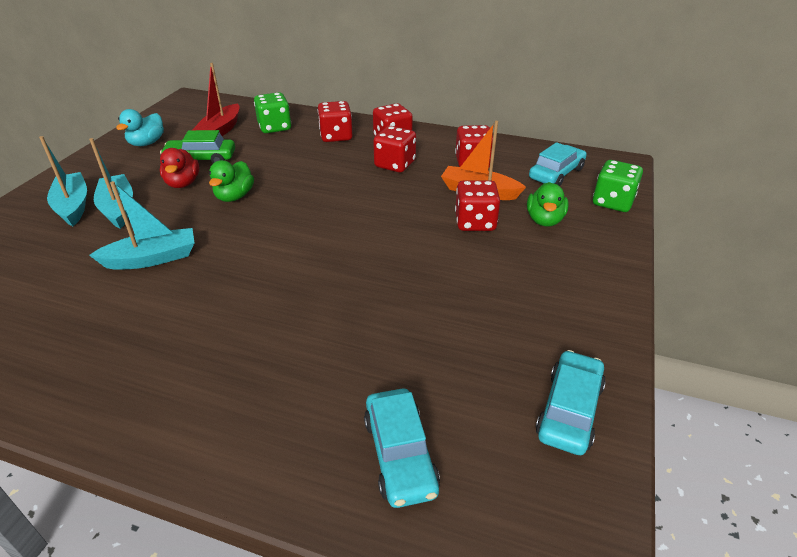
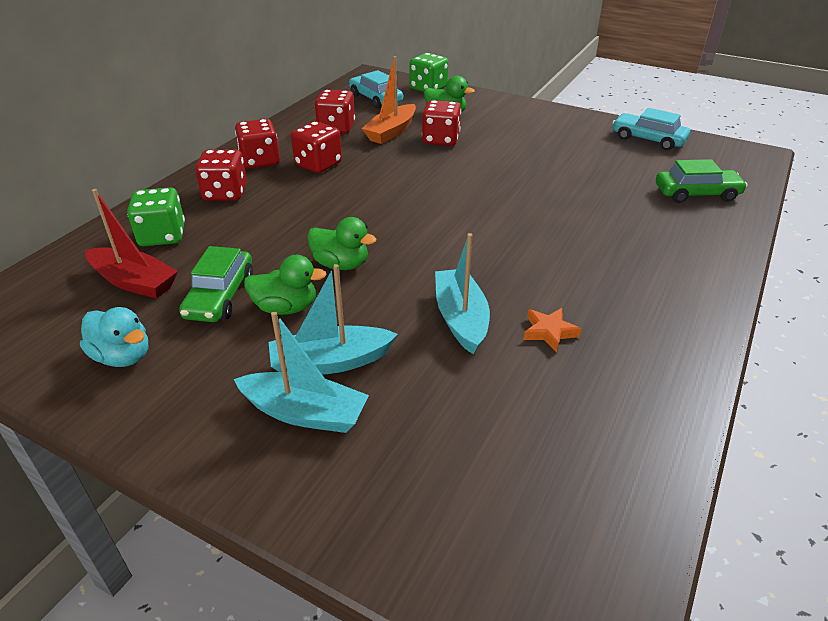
camera: 80 degrees left, 0 degrees up
turquoise boat [39,136,87,226] -> turquoise boat turned 150 degrees counterclockwise [234,311,369,433]
red duck [160,148,199,188] -> green duck [244,255,327,315]
turquoise car [364,389,440,508] -> green car [656,159,748,203]
none -> orange star [523,308,581,353]

